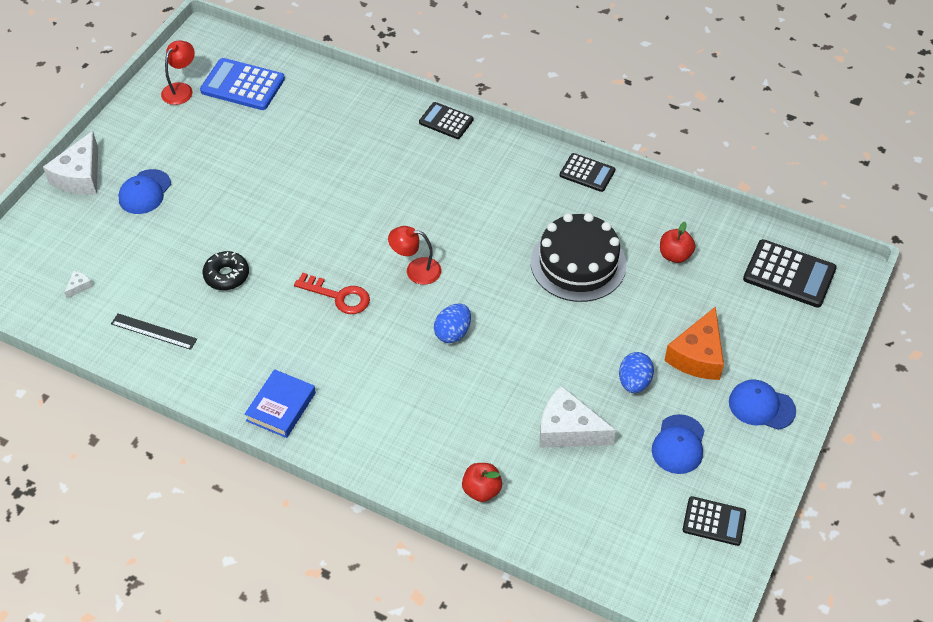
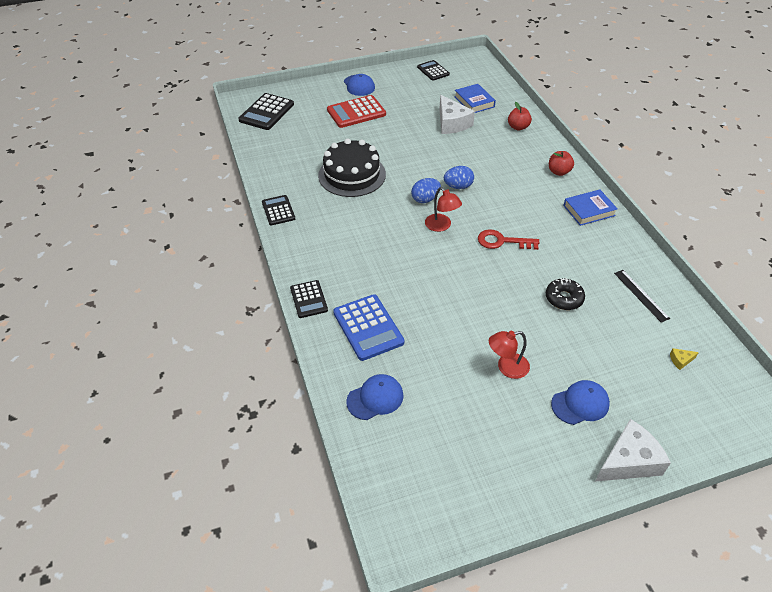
camera: 135 degrees left, 5 degrees down
white cheese [64,271,93,299] -> yellow cheese [670,348,699,370]
red lamp [161,40,195,105] -> red lamp moved to [489,331,530,379]
blue calculator [200,58,285,110] -> blue calculator moved to [333,294,404,361]
red key [294,273,370,314] -> red key turned 60 degrees counterclockwise [478,229,539,250]
blue egg [619,352,654,393] -> blue egg moved to [411,178,441,203]
blue cap [652,414,705,474] -> blue cap moved to [346,374,404,420]
red apple [660,222,695,263] -> red apple moved to [549,151,574,176]
orange cheese [664,306,724,380] -> red calculator [327,95,386,128]
black calculator [743,239,837,308] -> black calculator turned 135 degrees counterclockwise [238,93,294,130]
none -> blue book [454,84,496,113]

